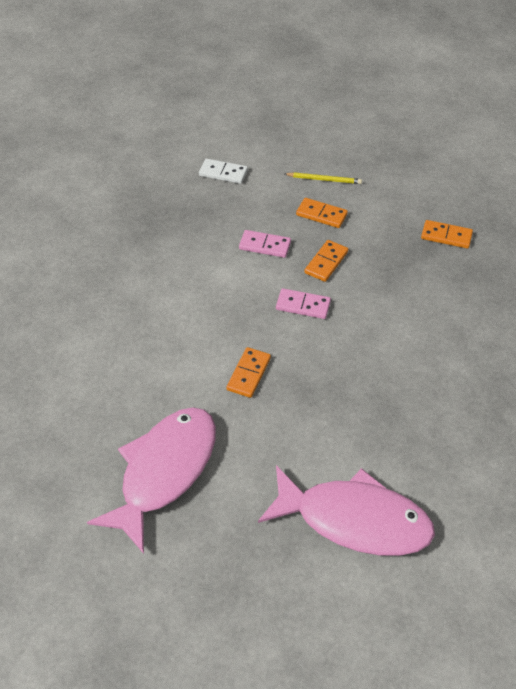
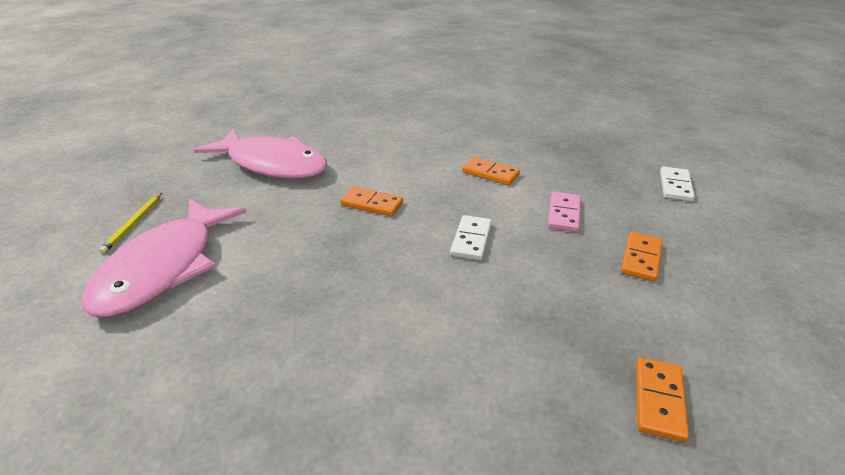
camera: 90 degrees right, 15 degrees down
pink domino [276,288,331,319] -> white domino [450,215,492,260]
yellow pencil [285,172,362,184] -> yellow pencil moved to [99,193,162,253]
orange domino [305,240,348,282] -> orange domino moved to [462,157,520,185]

